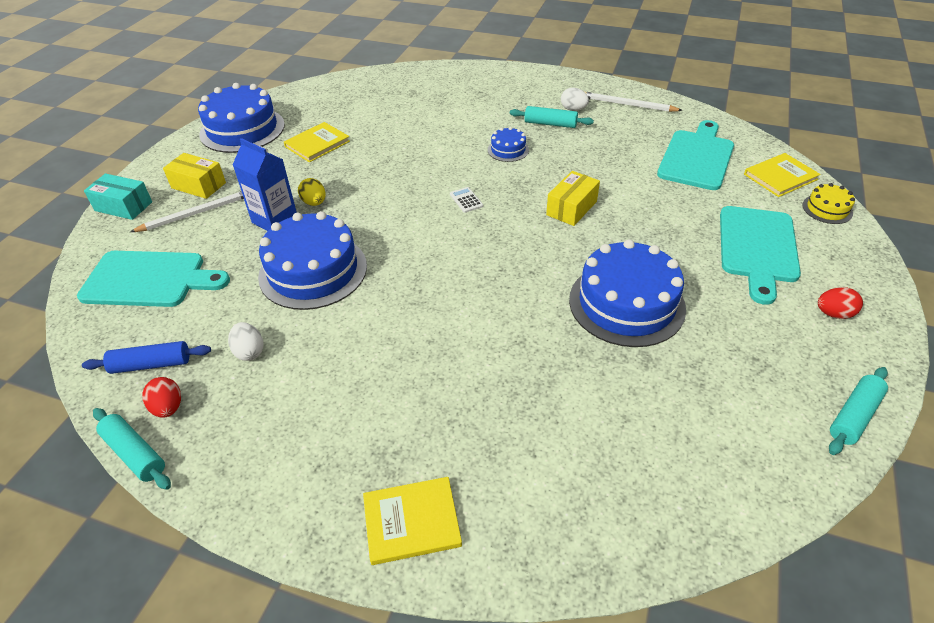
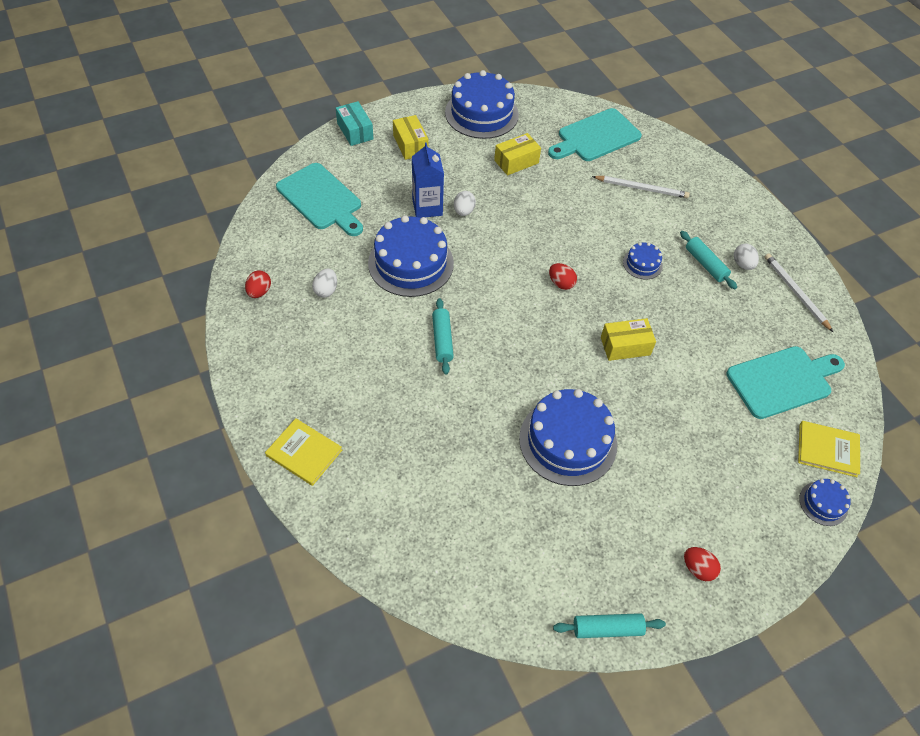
camera: 40 degrees right, 10 degrees up
blue rolling pin [82,341,211,374] -> none
turquoise rolling pin [93,408,171,490] -> turquoise rolling pin moved to [432,298,454,374]
white pencil [130,191,244,232] -> white pencil moved to [592,176,690,198]
yellow book [284,122,350,163] -> yellow box [494,133,541,176]
yellow egg [298,178,326,206] -> white egg [454,191,476,216]
white calculator [450,187,483,213] -> red egg [549,263,577,290]
turquoise cutting board [720,206,801,305] -> turquoise cutting board moved to [548,108,642,161]
yellow cake [802,183,855,224] -> blue cake [799,479,851,526]

